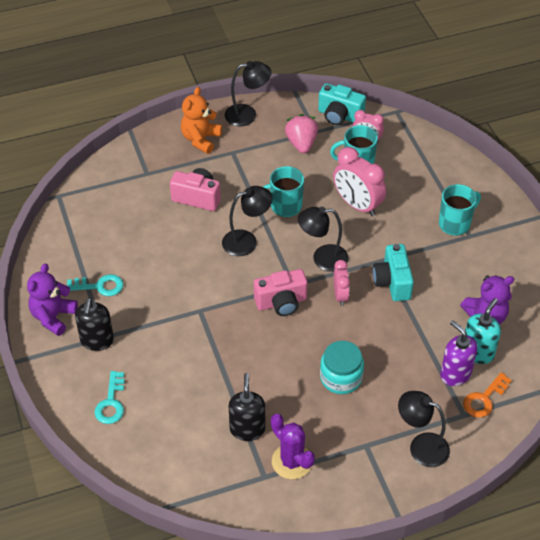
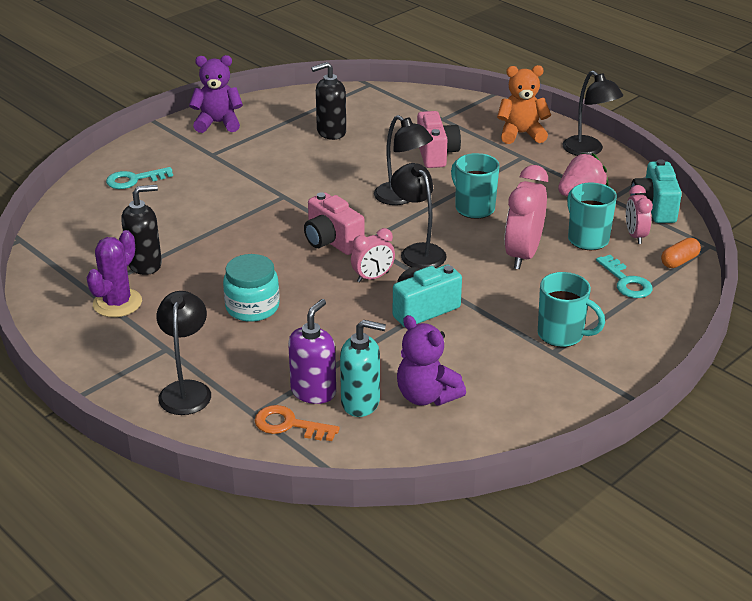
camera: 65 degrees right, 15 degrees down
turquoise key [66,274,124,296] -> turquoise key moved to [596,255,653,298]
black soap dispenser [75,298,114,351] -> black soap dispenser moved to [311,62,346,140]
none -> orange capsule [661,238,701,268]

